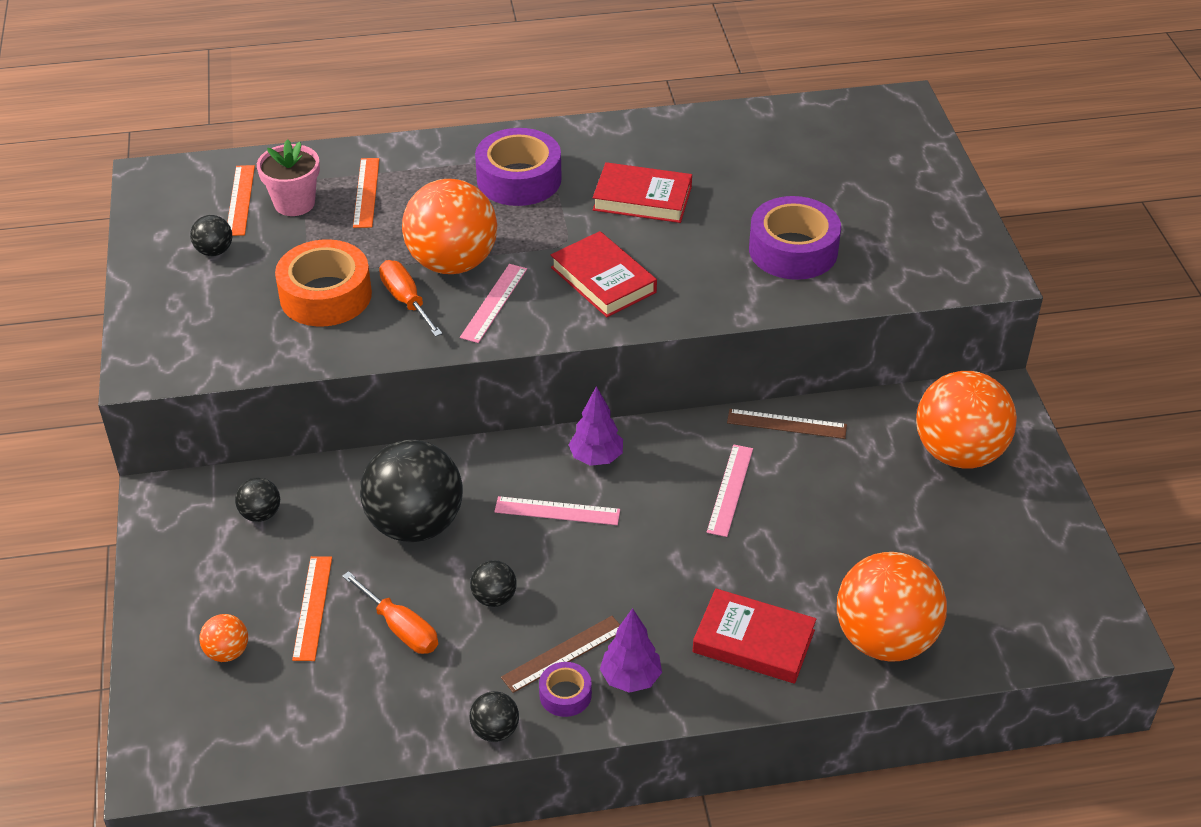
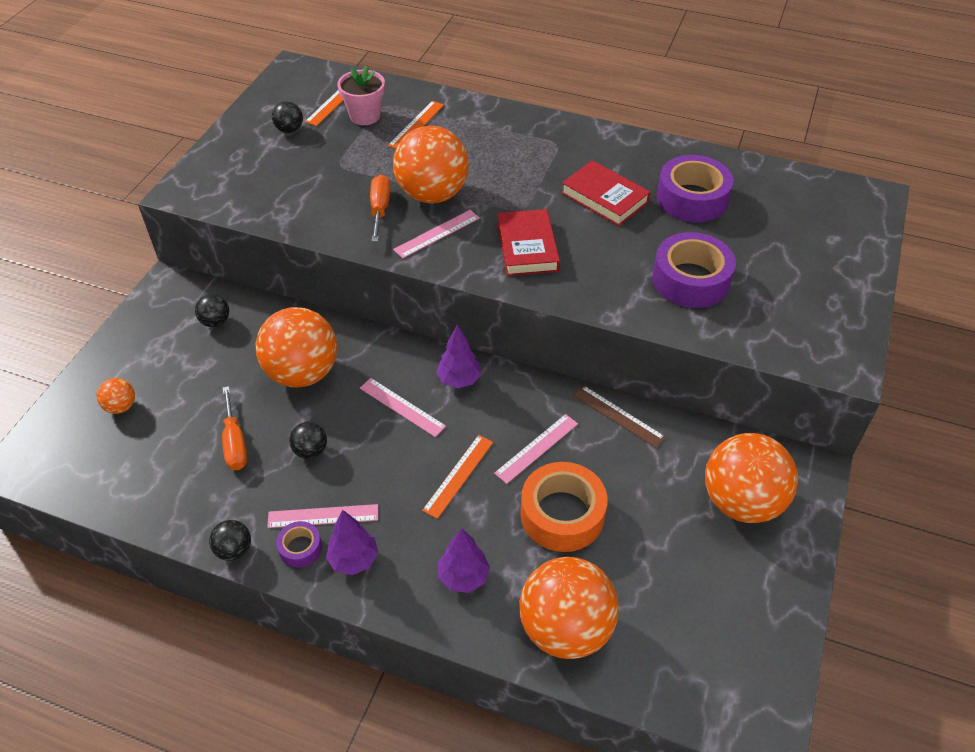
camera: 30 degrees right, 5 degrees up
orange tape [275,239,372,326] -> orange tape moved to [520,462,608,552]
orange ruler [292,556,332,661] -> orange ruler moved to [422,435,493,519]
black ball [360,440,463,542] -> orange ball [256,307,337,388]
purple tape [475,128,562,206] -> purple tape moved to [656,155,733,222]
brown ruler [501,616,620,693] -> pink ruler [267,504,378,528]
red book [692,589,816,684] -> purple tree [438,528,490,593]

